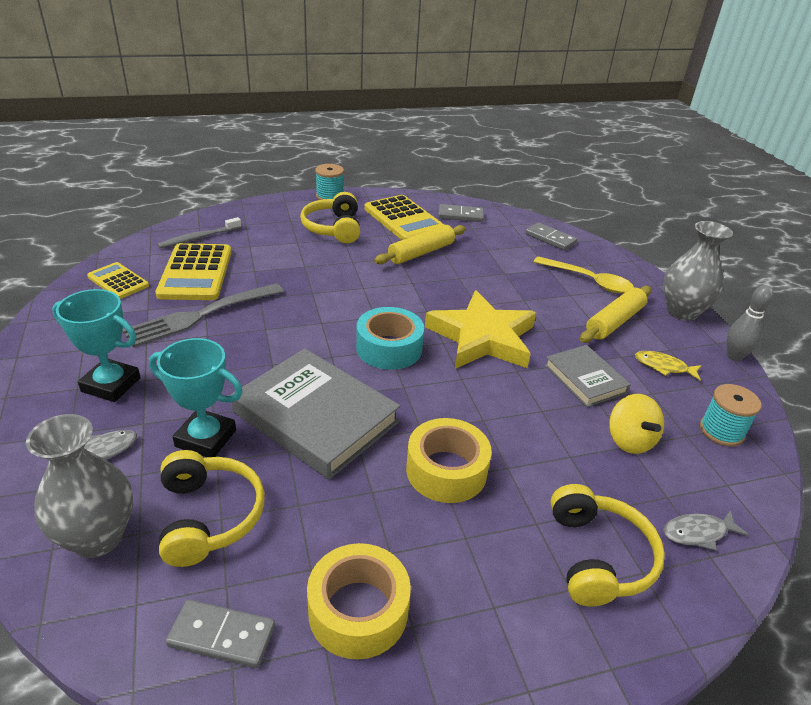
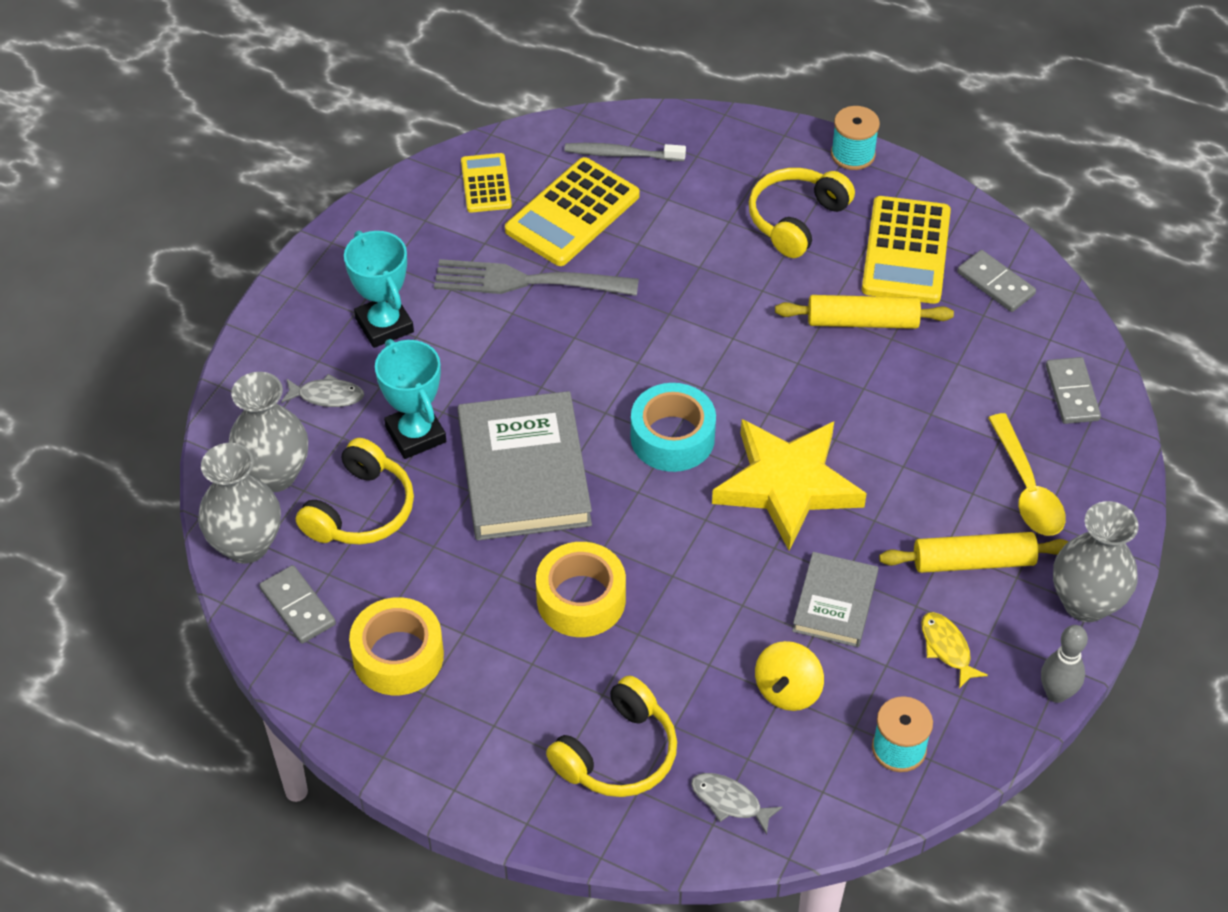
camera: 45 degrees right, 15 degrees up
none -> grey vase [198,443,281,564]

